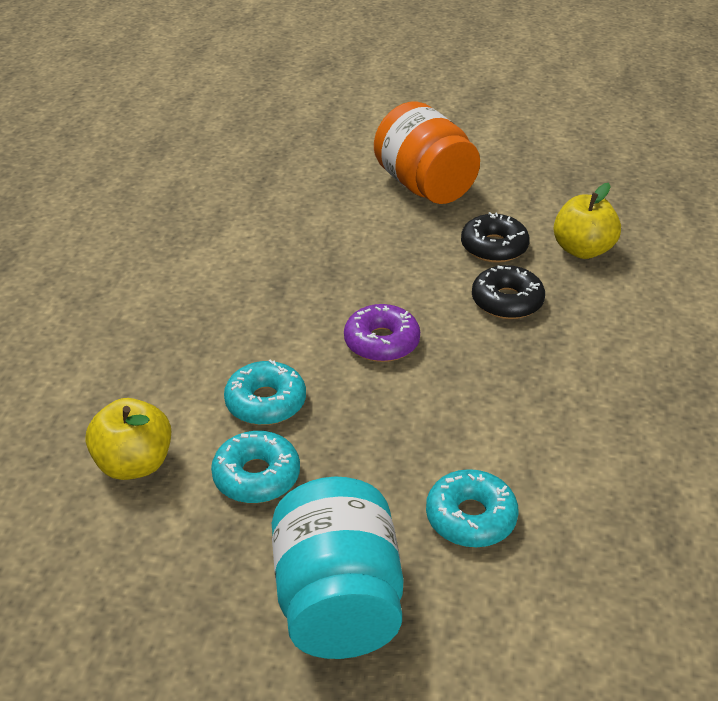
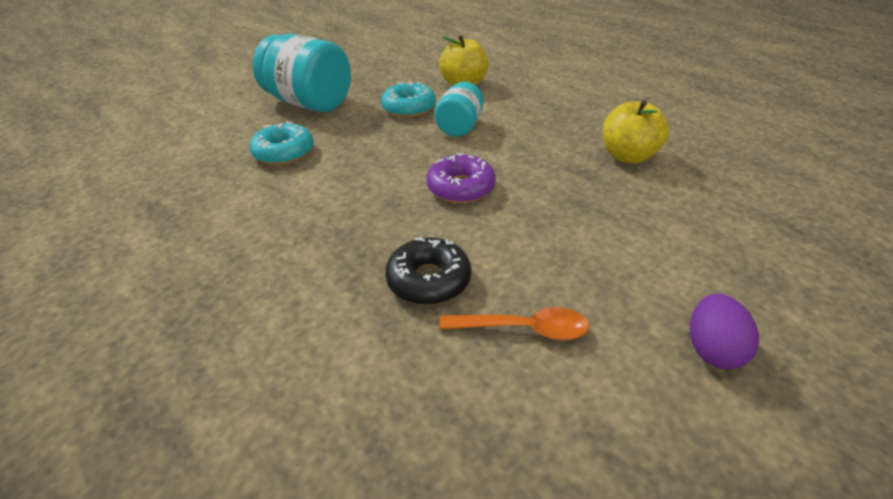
camera: 130 degrees right, 0 degrees up
turquoise donut [224,360,306,425] -> turquoise jar [434,82,483,137]
orange jar [374,101,480,204] -> purple egg [690,294,759,369]
black donut [461,212,530,263] -> orange spoon [439,307,589,340]
yellow apple [554,183,621,259] -> yellow apple moved to [603,100,669,164]

